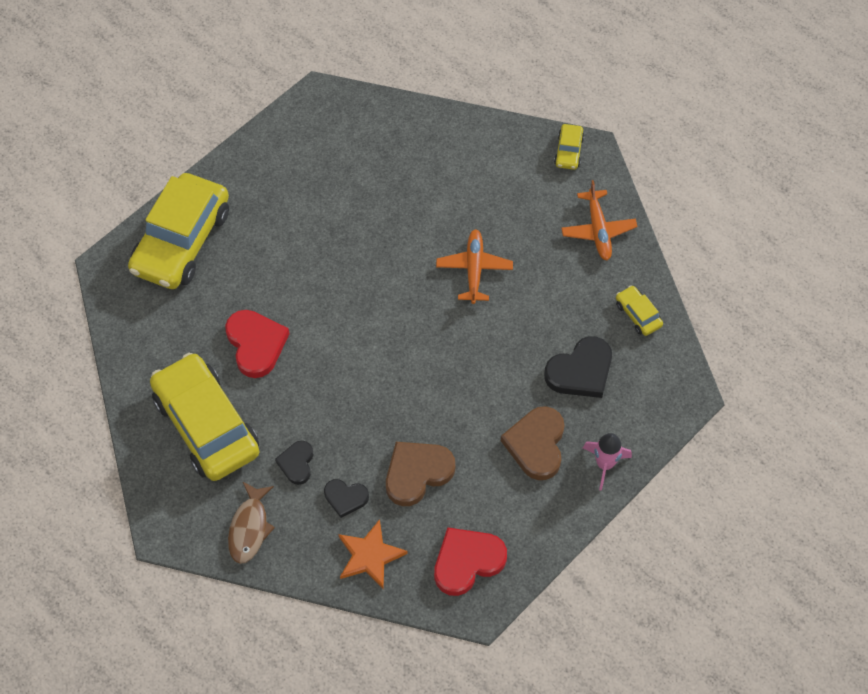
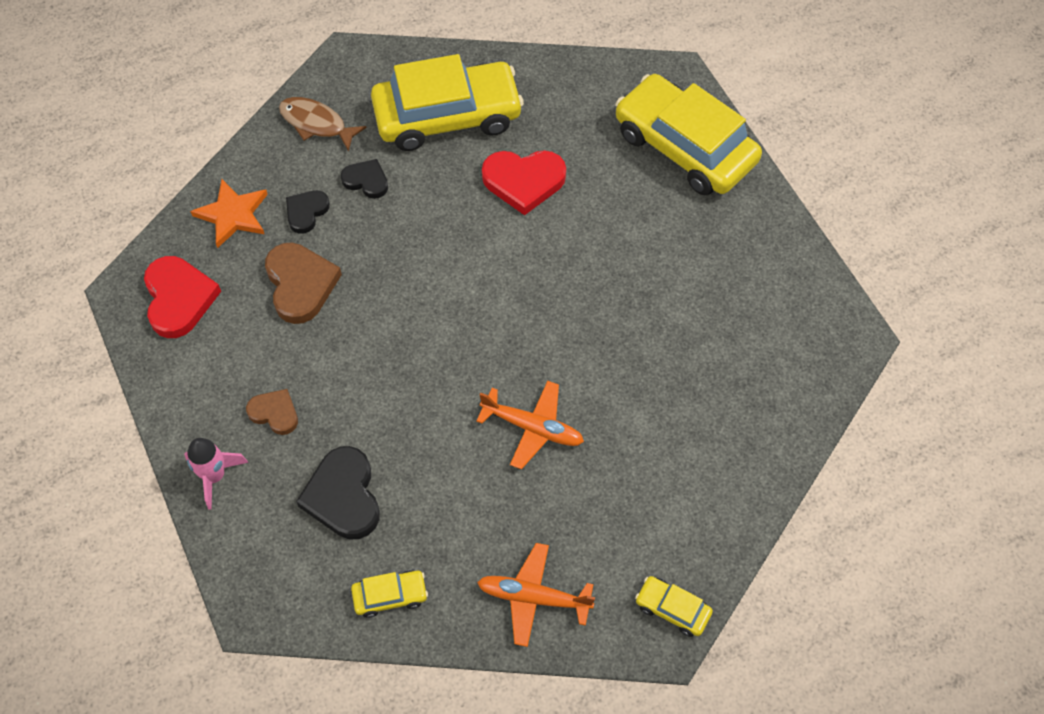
camera: 110 degrees right, 0 degrees up
brown heart [501,406,564,480] -> brown heart [246,389,298,435], size x0.59

